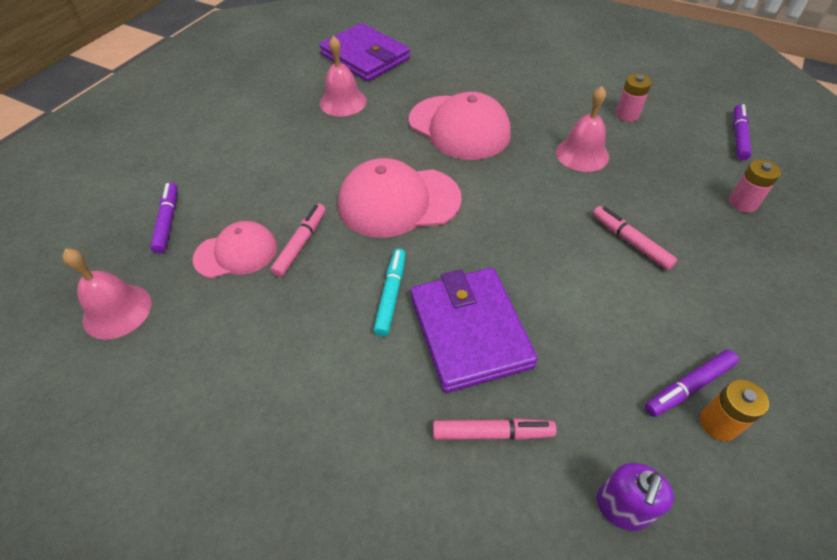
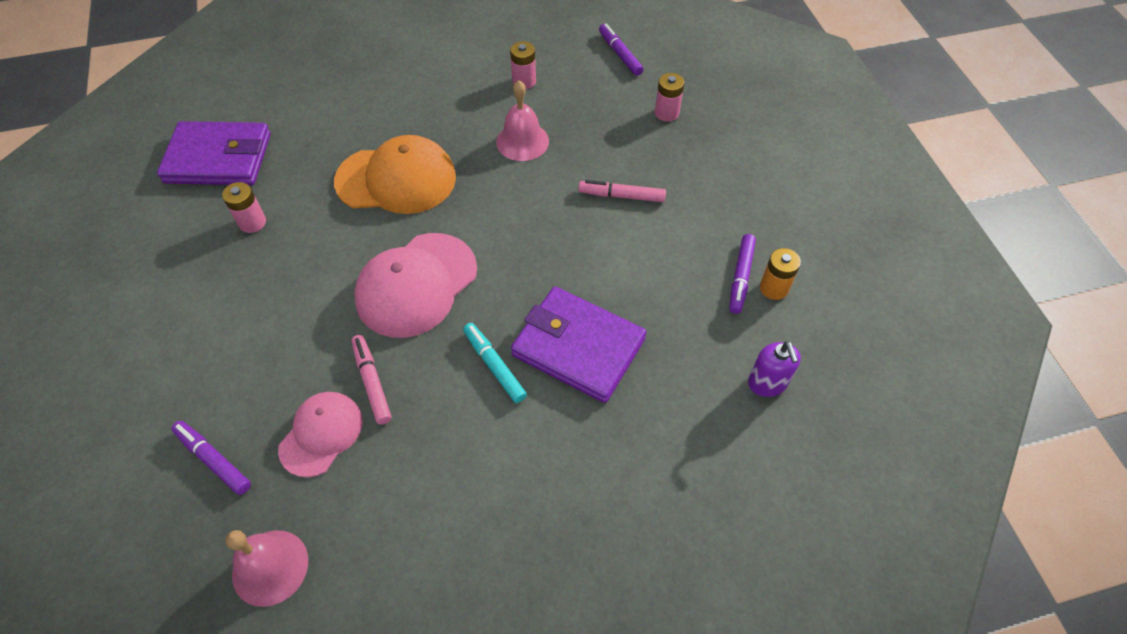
camera: 45 degrees left, 5 degrees up
pink bell [320,36,367,116] -> pink battery [222,182,266,233]
pink cap [409,92,511,160] -> orange cap [334,135,456,214]
pink marker [433,418,557,440] -> none

